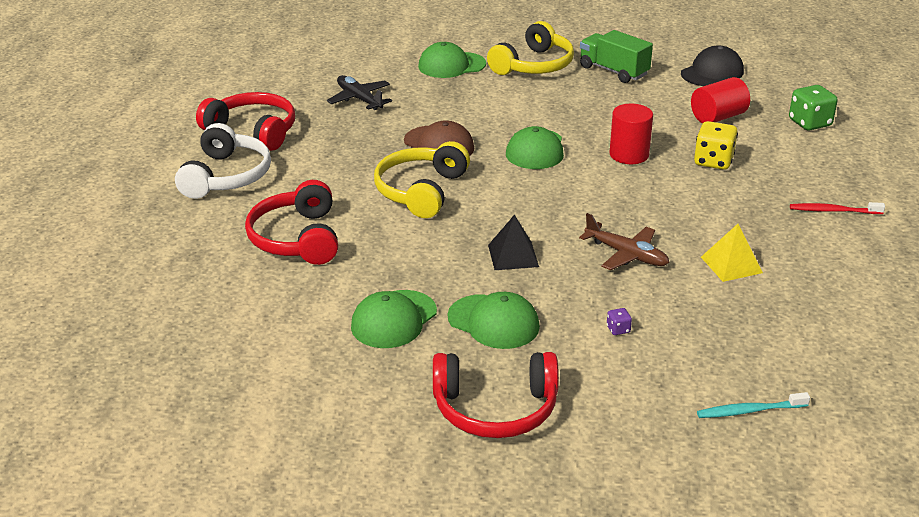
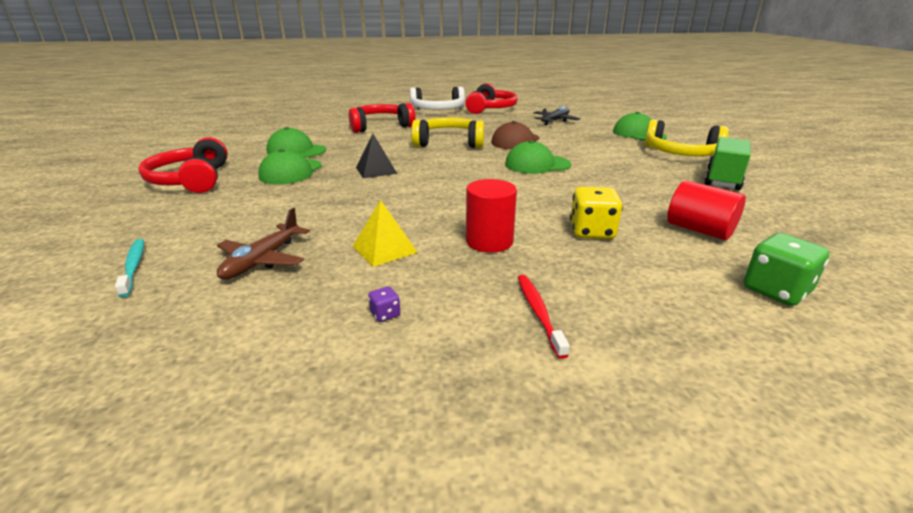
camera: 75 degrees right, 5 degrees down
brown plane [579,213,669,270] -> brown plane moved to [217,208,310,280]
purple dice [607,308,632,335] -> purple dice moved to [368,286,400,322]
red cylinder [610,104,653,164] -> red cylinder moved to [466,179,517,253]
black cap [681,46,744,86] -> none

